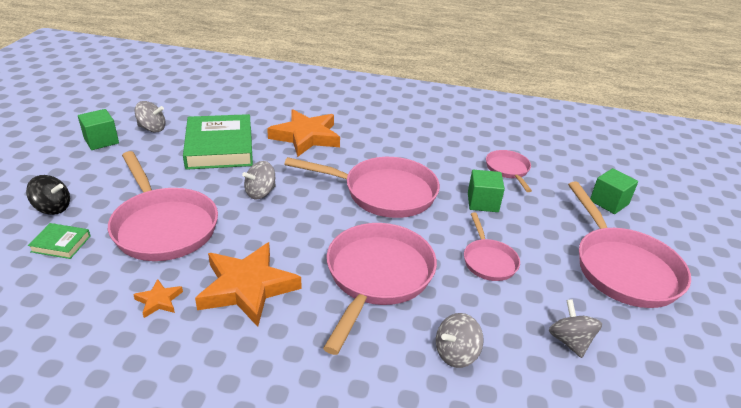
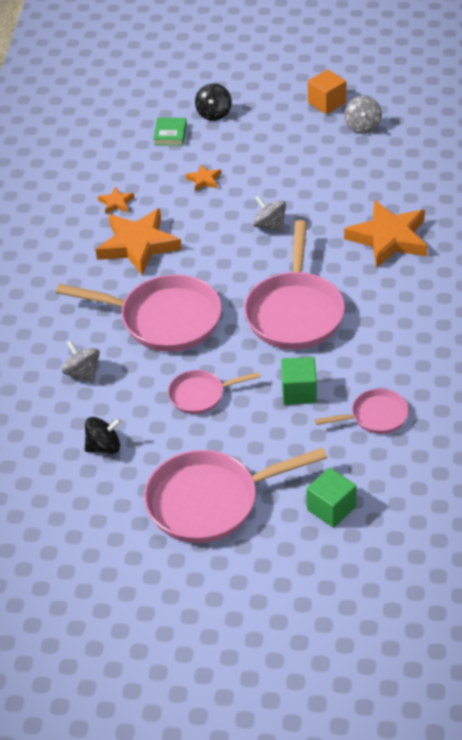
camera: 90 degrees right, 10 degrees up
green cube [78,109,119,150] -> orange cube [308,69,346,115]
pink pan [108,151,218,261] -> orange star [185,164,221,191]
green book [183,114,253,170] -> none
grey spinning top [549,299,602,358] -> black spinning top [85,417,121,454]

